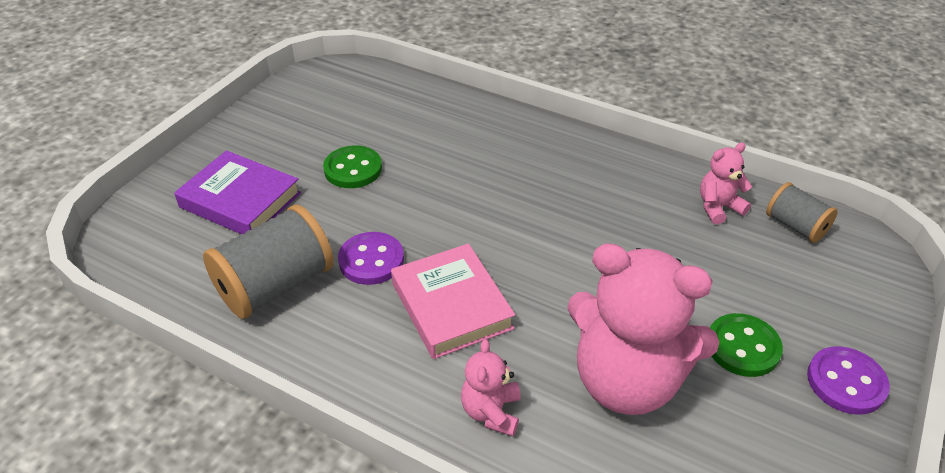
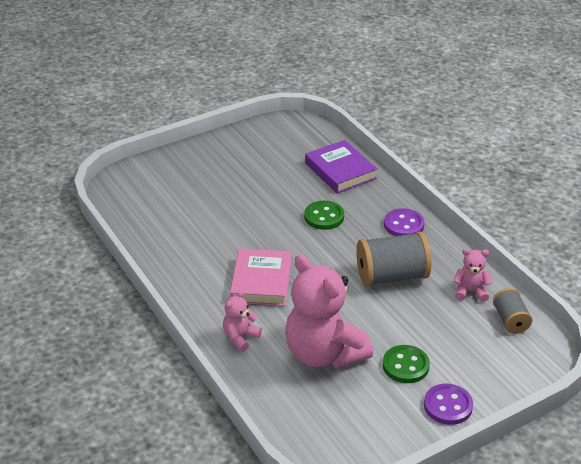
camera: 30 degrees right, 5 degrees down
purple book [174,150,301,234] -> purple book moved to [305,140,377,193]
grey spool [203,205,334,319] -> grey spool moved to [356,232,431,287]
green button [323,146,382,188] -> green button moved to [304,201,344,230]
purple button [338,232,404,285] -> purple button moved to [384,208,425,236]

